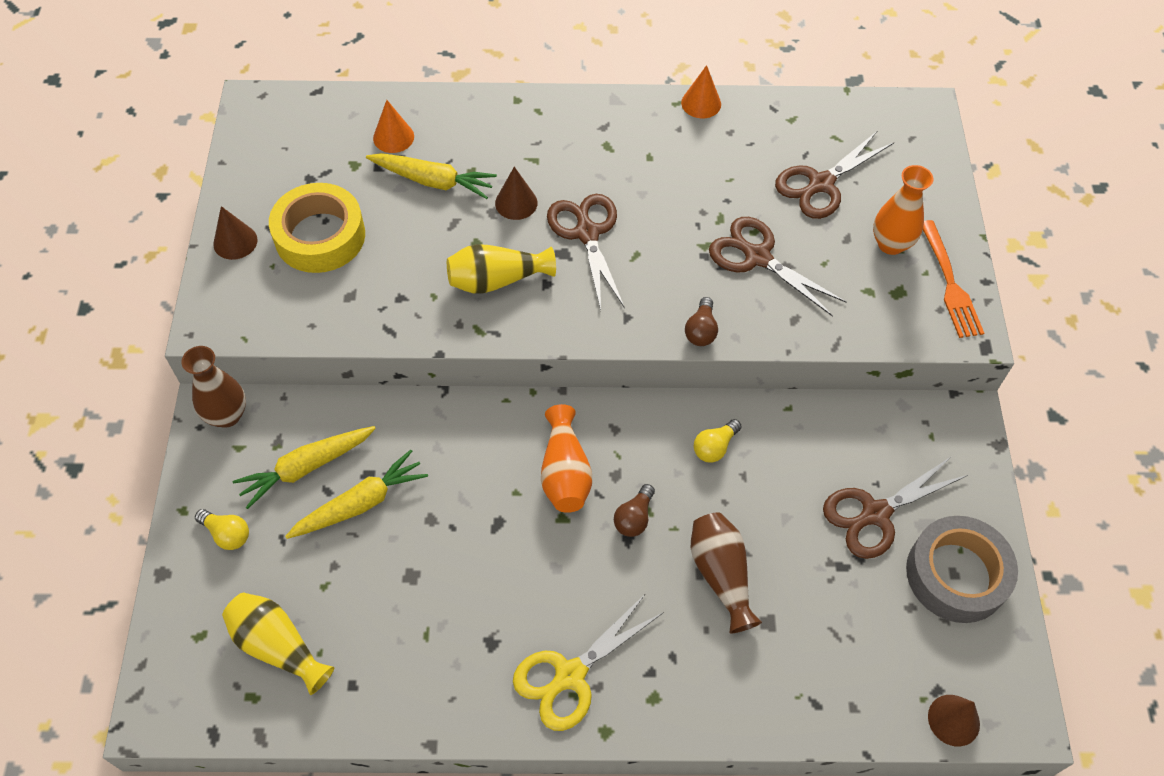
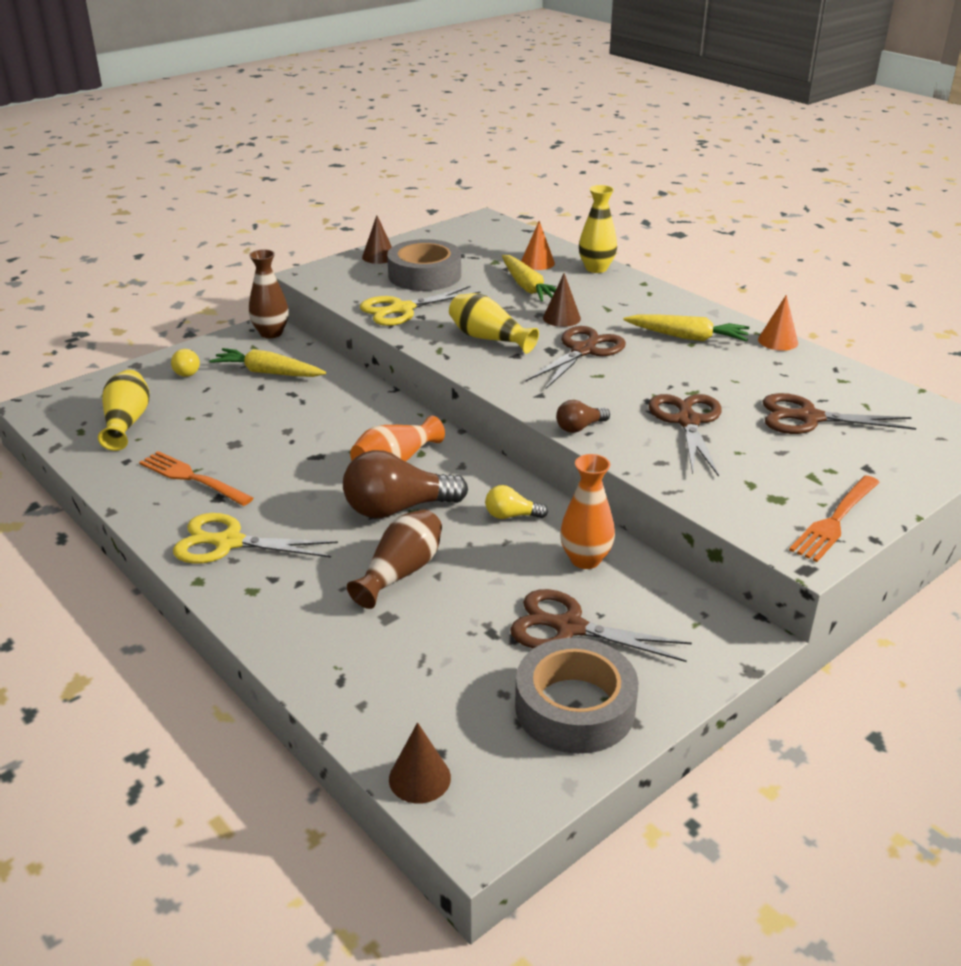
camera: 50 degrees right, 25 degrees down
yellow tape [269,183,365,273] -> grey tape [387,239,461,291]
yellow carrot [285,450,428,539] -> yellow carrot moved to [623,315,750,341]
brown light bulb [614,484,655,537] -> brown light bulb [343,450,468,518], size x2.01
orange vase [873,165,933,255] -> orange vase moved to [560,454,615,569]
none -> orange fork [139,451,253,506]
none -> yellow scissors [360,286,480,326]
none -> yellow vase [579,185,617,273]

